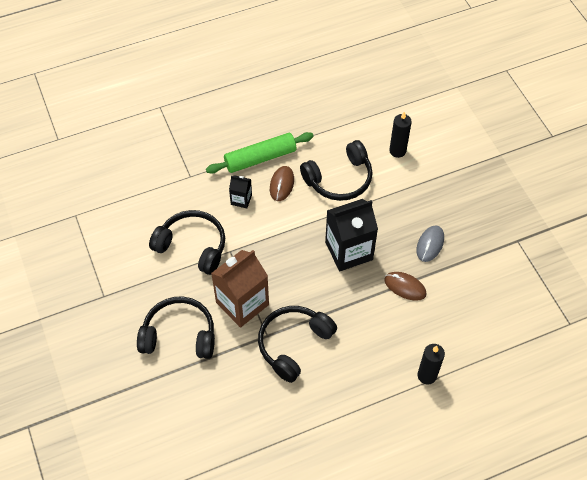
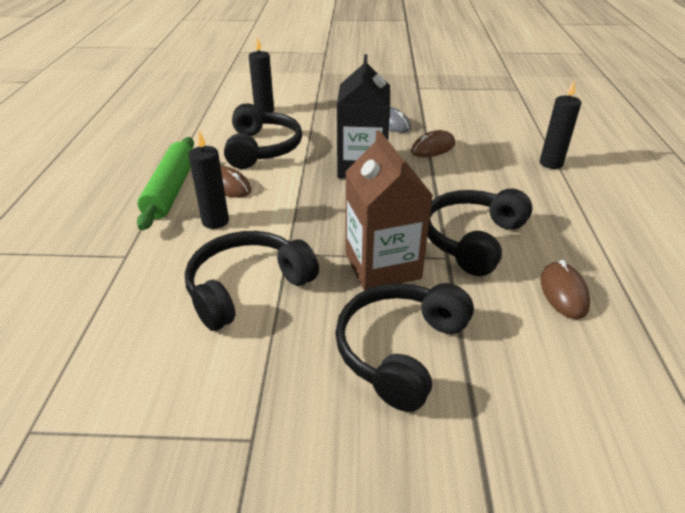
camera: 65 degrees left, 20 degrees down
black carton [229,175,252,208] -> black candle [188,131,229,229]
black headphones [258,306,337,383] -> black headphones turned 60 degrees clockwise [427,189,532,276]
none -> brown mouse [540,260,590,319]

